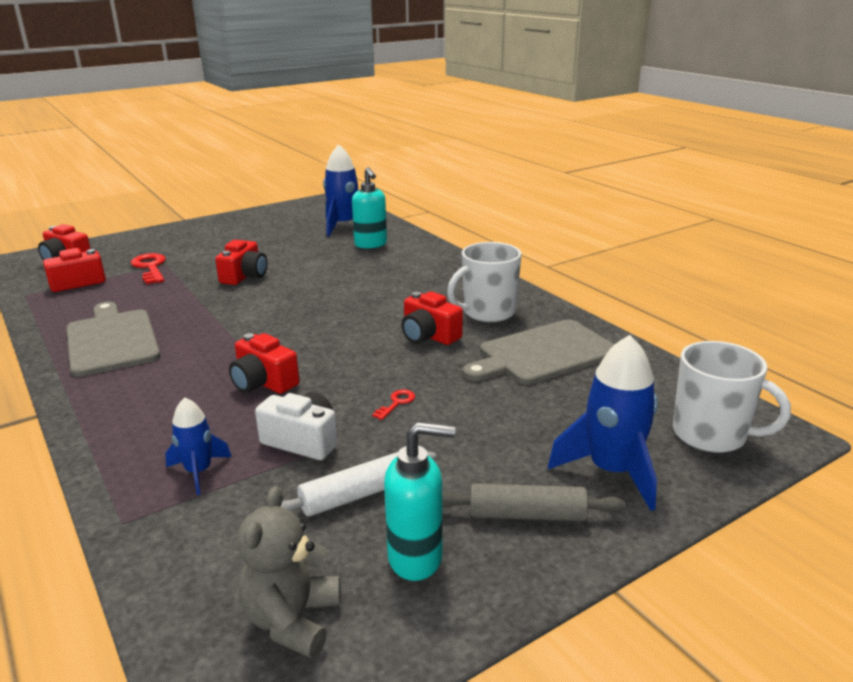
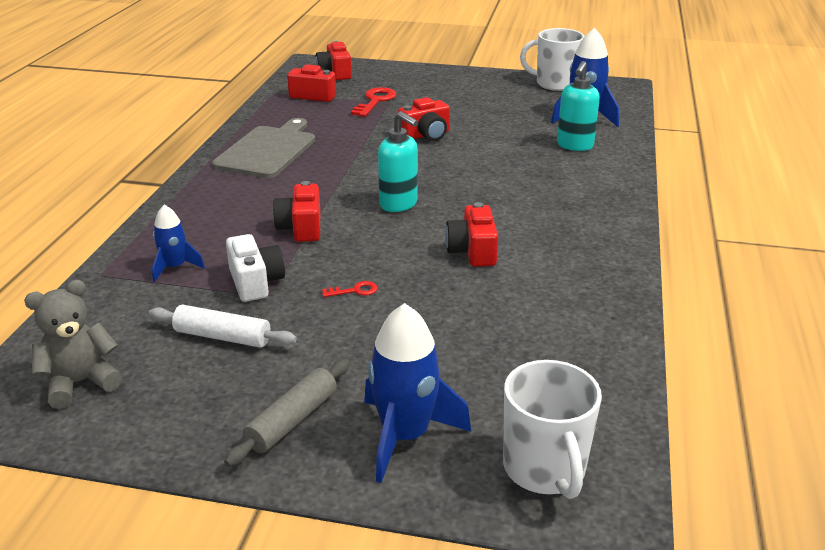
camera: 45 degrees right, 5 degrees up
turquoise soap dispenser [384,422,455,581] -> turquoise soap dispenser moved to [378,111,418,212]
grey rolling pin [442,483,626,521] -> grey rolling pin turned 75 degrees clockwise [224,359,350,467]
white mug [447,242,522,322] -> white mug moved to [520,28,585,91]
grey cutting board [463,320,615,385] -> none

